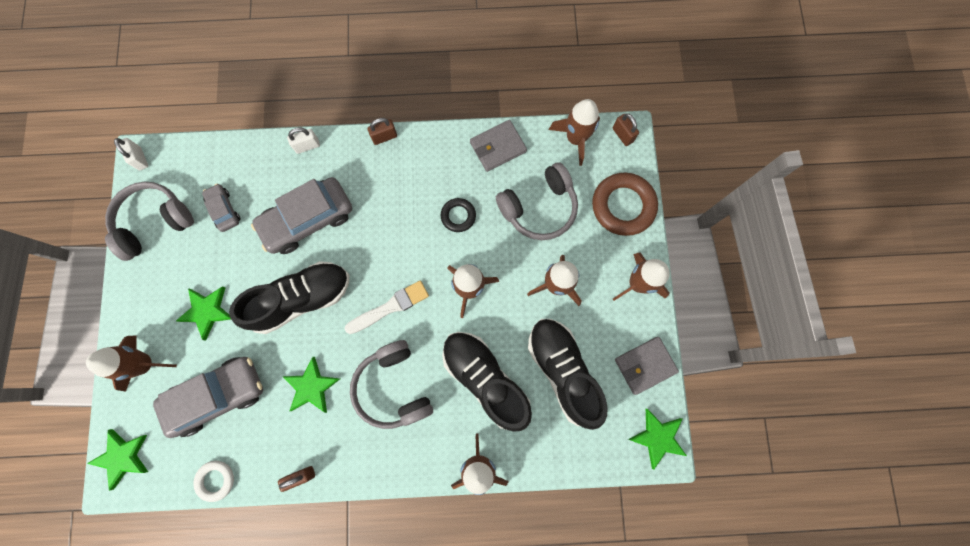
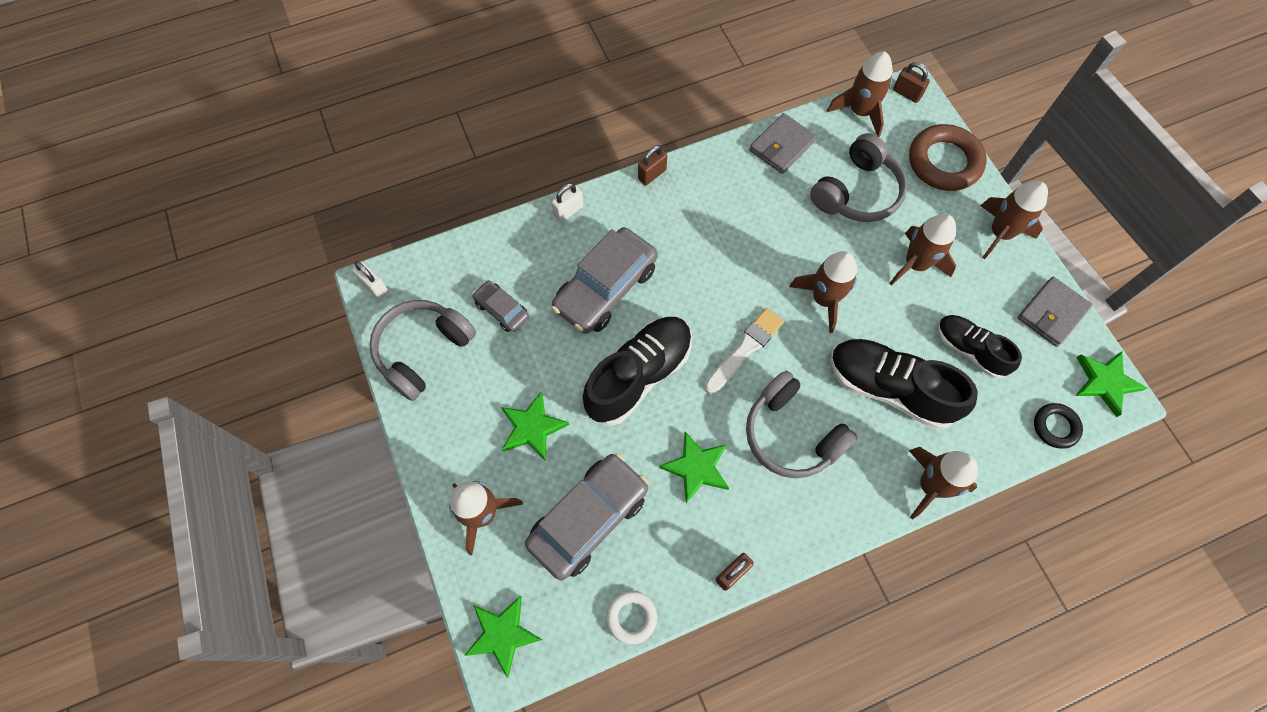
camera: 20 degrees left, 10 degrees down
black ring [441,198,476,232] -> black ring moved to [1034,403,1083,449]
black shoe [528,319,608,430] -> black shoe [937,315,1022,379], size x0.62

